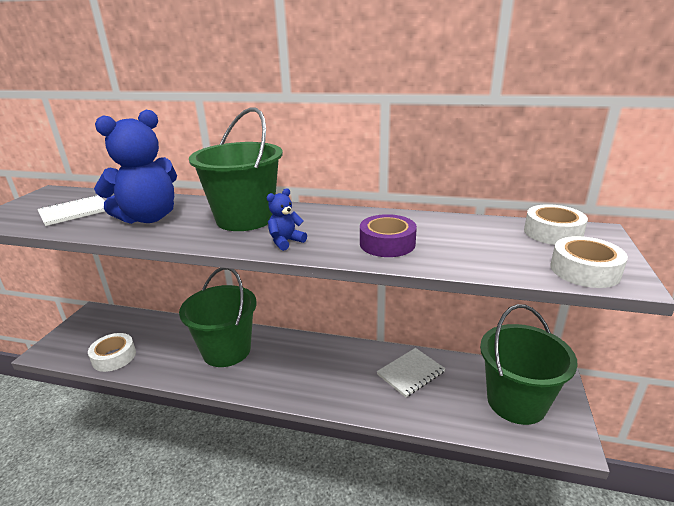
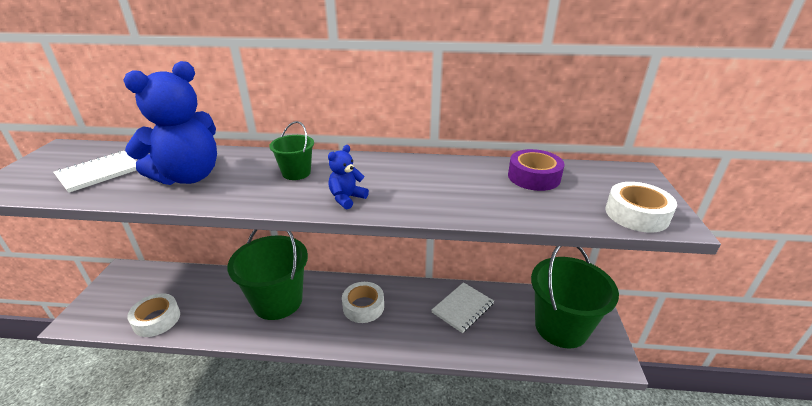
camera: 10 degrees left, 5 degrees up
green bucket [189,107,283,231] -> green bucket [269,121,314,180], size x0.47
purple tape [360,214,417,257] -> purple tape moved to [508,149,564,191]
white tape [524,204,588,245] -> white tape moved to [342,282,384,323]

